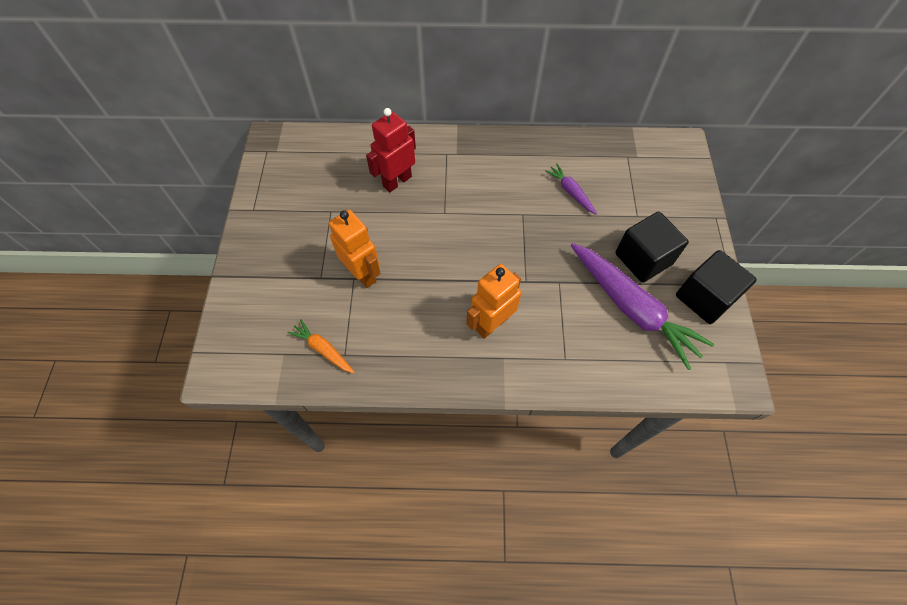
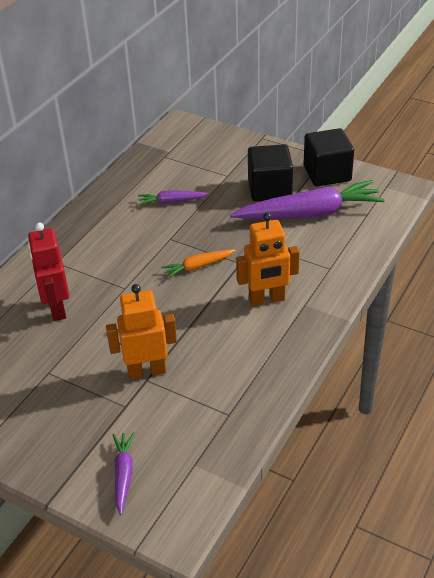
camera: 60 degrees left, 20 degrees down
orange carrot [288,319,354,373] -> orange carrot moved to [161,249,236,278]
orange robot [466,264,521,339] -> orange robot turned 90 degrees counterclockwise [236,212,300,307]
none -> purple carrot [113,432,134,515]

